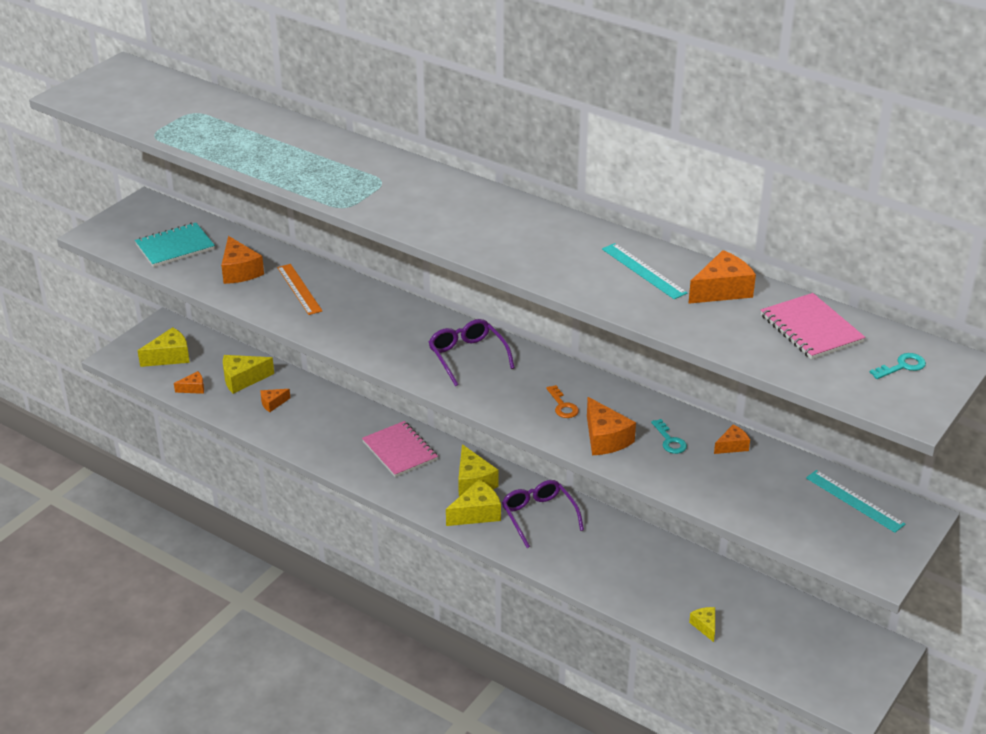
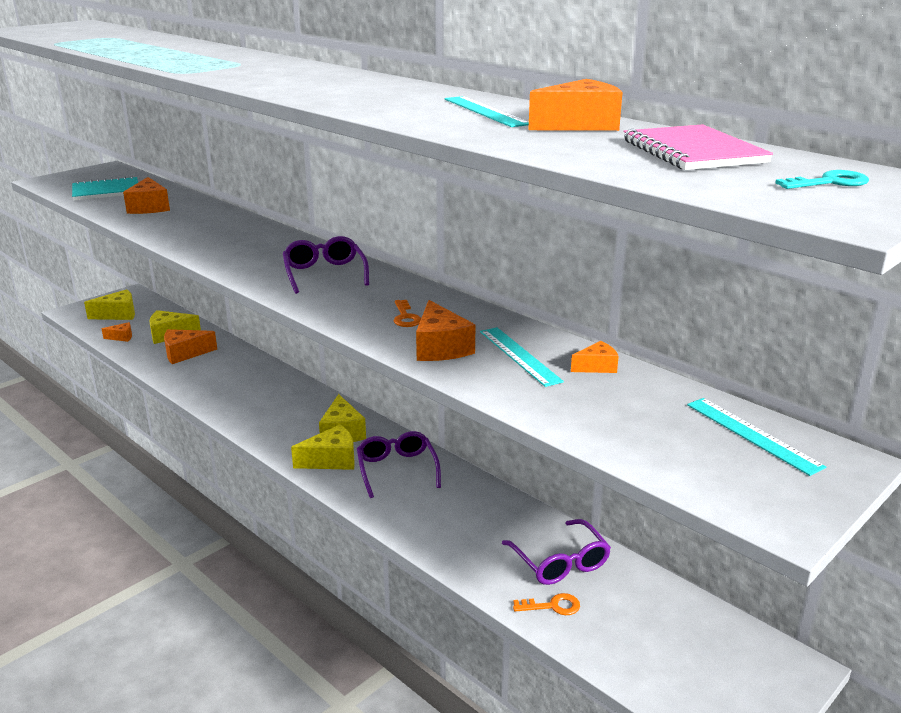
camera: 10 degrees right, 10 degrees down
orange cheese [260,389,290,412] -> orange cheese [164,329,217,364], size x1.73
orange ruler [277,264,322,315] -> none
pink notebook [362,421,438,477] -> none
turquoise key [651,419,687,454] -> turquoise ruler [480,327,564,387]
yellow cheese [689,607,715,642] -> orange key [513,593,580,615]
none -> purple glasses [502,519,611,585]

